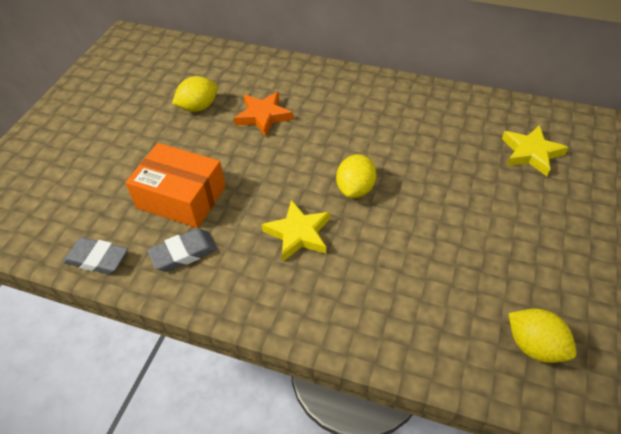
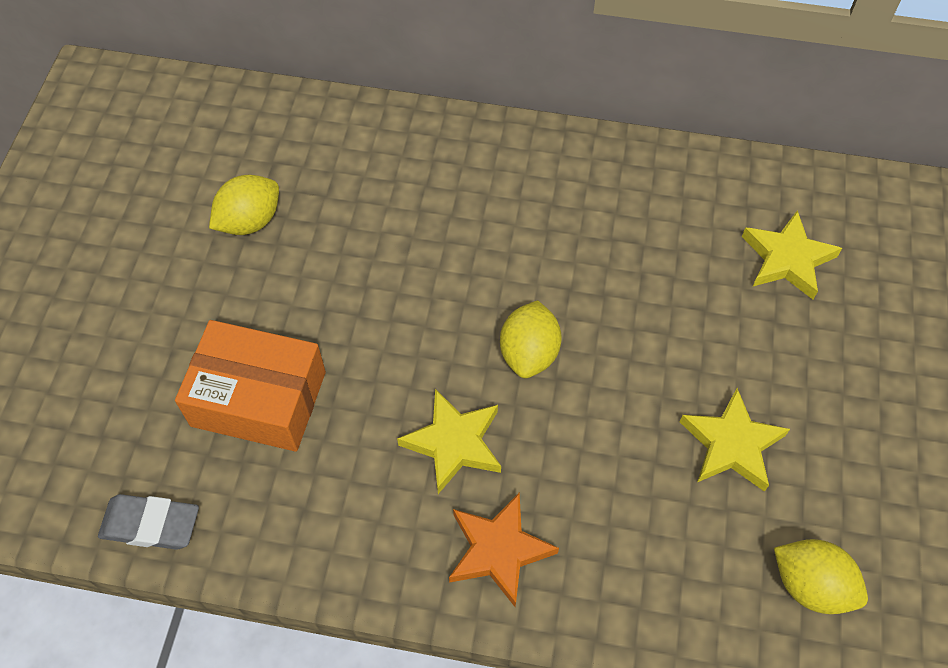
camera: 10 degrees left, 10 degrees up
grey eraser [147,229,217,272] -> none
orange star [234,92,293,137] -> orange star moved to [449,492,559,607]
none -> yellow star [680,388,790,492]

